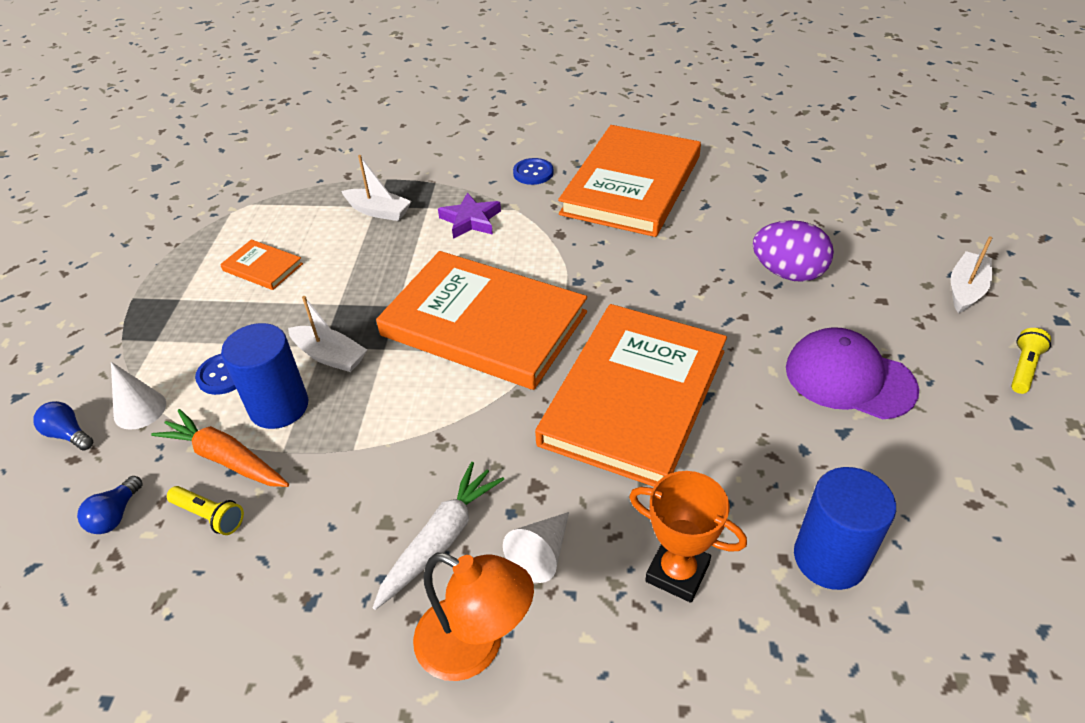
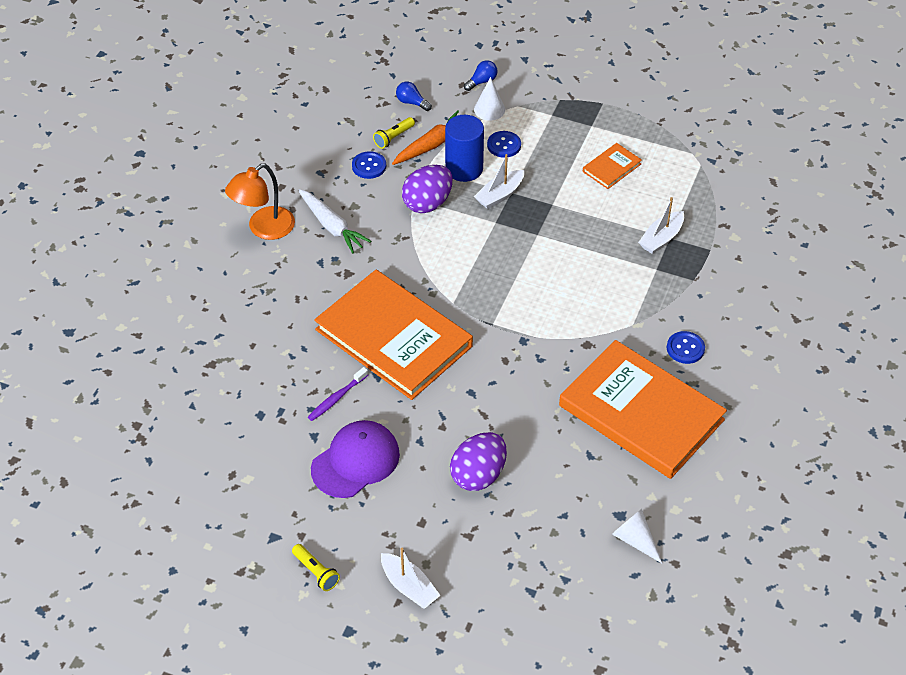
camera: 105 degrees right, 5 degrees up
orange book [376,251,587,390] -> none
purple star [438,193,501,239] -> none
white cone [503,512,569,583] -> white cone moved to [612,509,663,564]
orange trophy [629,471,747,603] -> none
blue cylinder [794,467,896,590] -> none
none -> purple toothbrush [308,367,368,421]
none -> blue button [352,151,386,179]
none -> purple egg [402,165,453,213]

